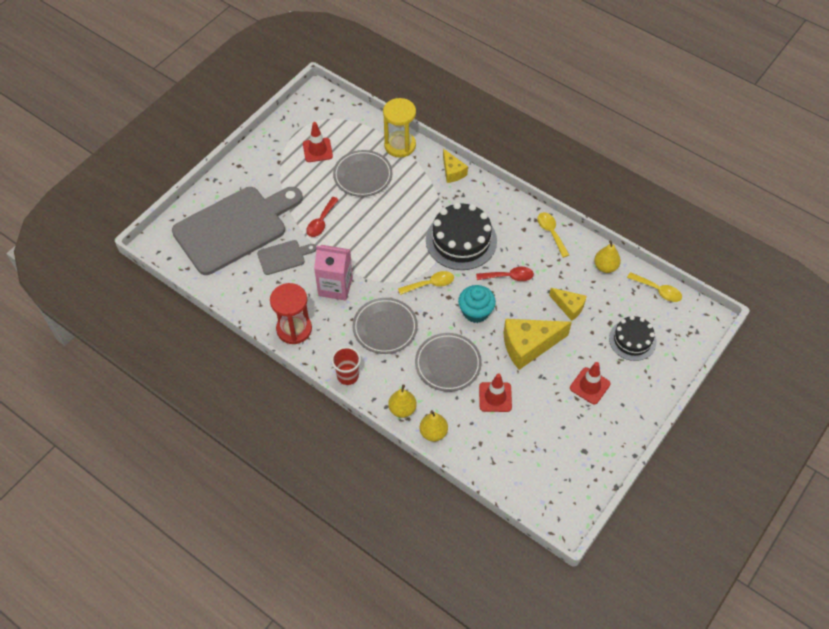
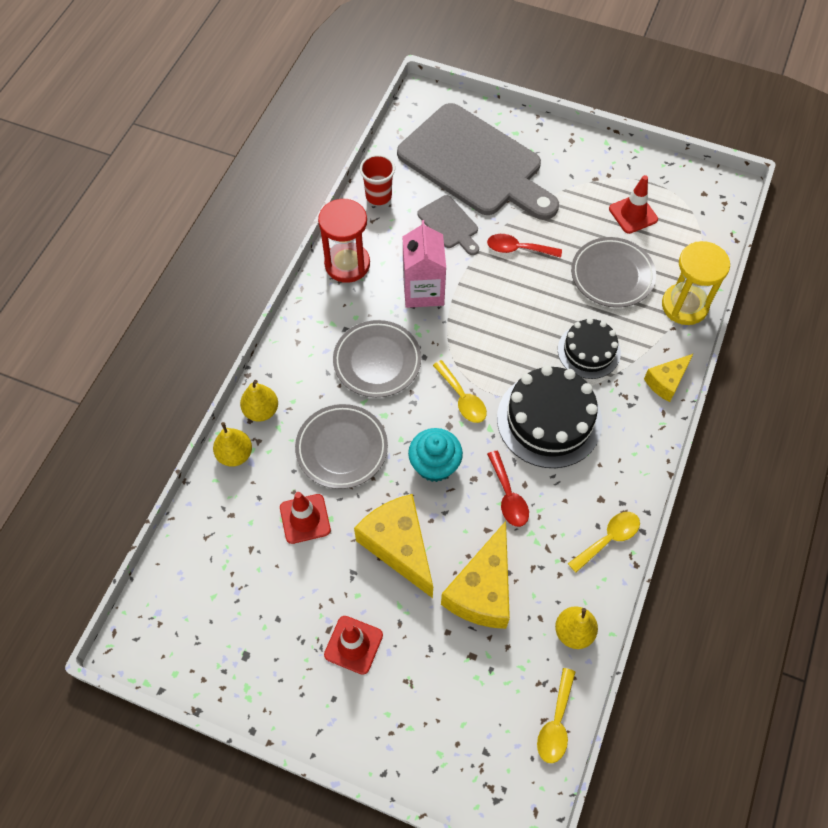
camera: 75 degrees right, 5 degrees up
red cup [331,347,361,385] -> red cup moved to [360,154,395,205]
yellow cheese [549,288,587,321] -> yellow cheese [441,521,510,629], size x1.76
black cake [609,315,656,361] -> black cake moved to [558,318,621,379]

